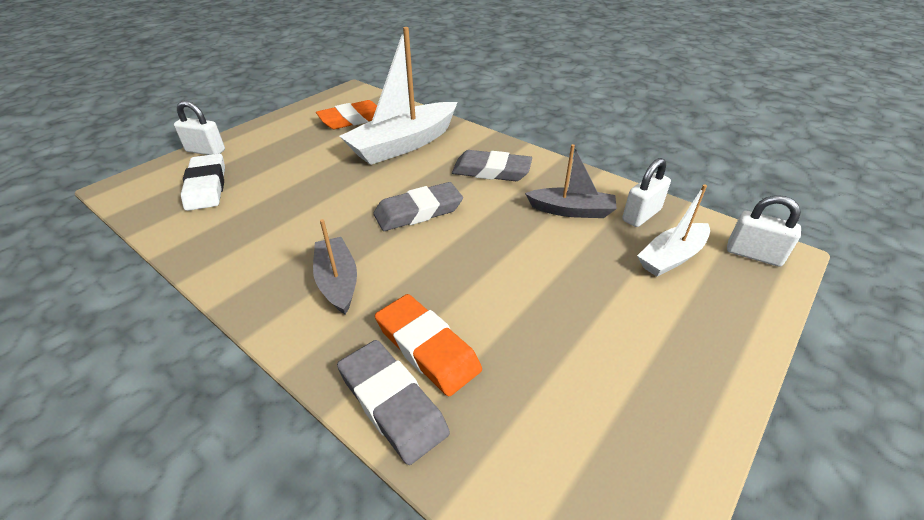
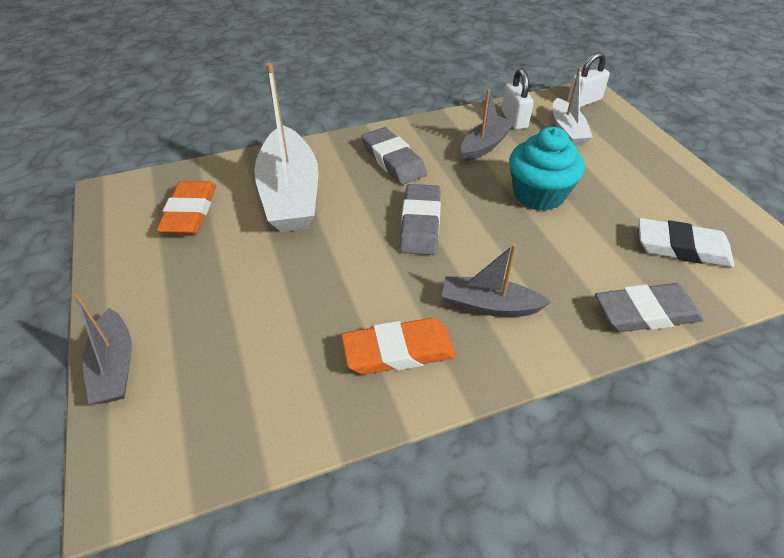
camera: 60 degrees left, 5 degrees up
white padlock [174,100,225,155] -> grey boat [74,295,132,404]
white eraser [181,154,225,211] -> white eraser moved to [638,218,734,267]
orange eraser [375,294,482,396] -> orange eraser moved to [341,318,456,375]
grey eraser [452,150,532,181] -> grey eraser turned 75 degrees counterclockwise [361,127,427,185]
none -> turquoise cupcake [509,127,585,211]

